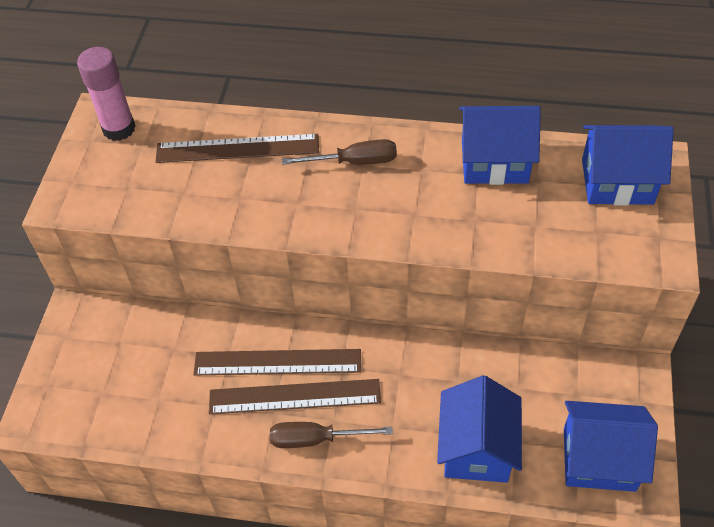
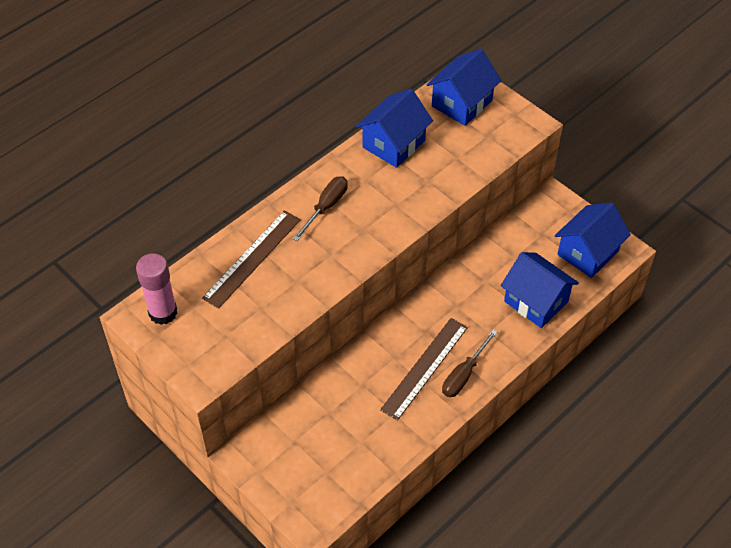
camera: 55 degrees left, 0 degrees up
brown ruler [193,349,361,376] -> none

